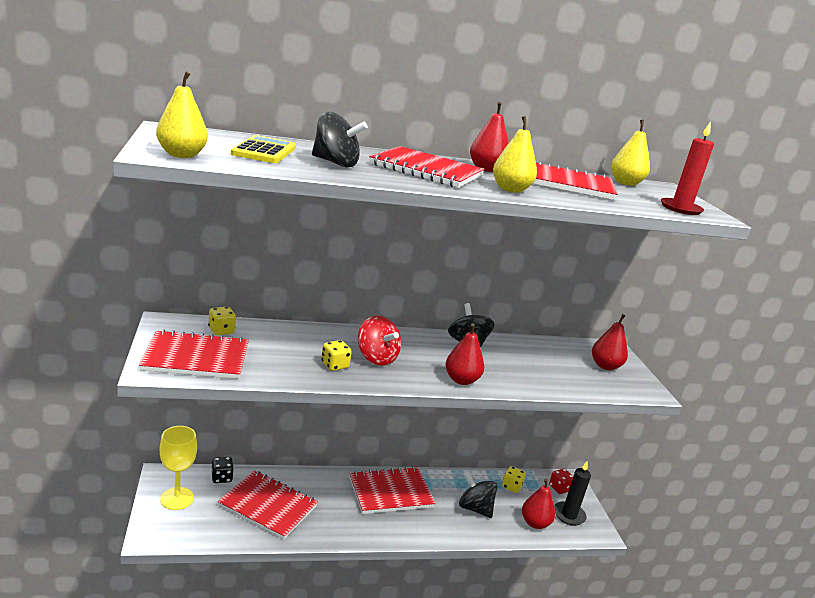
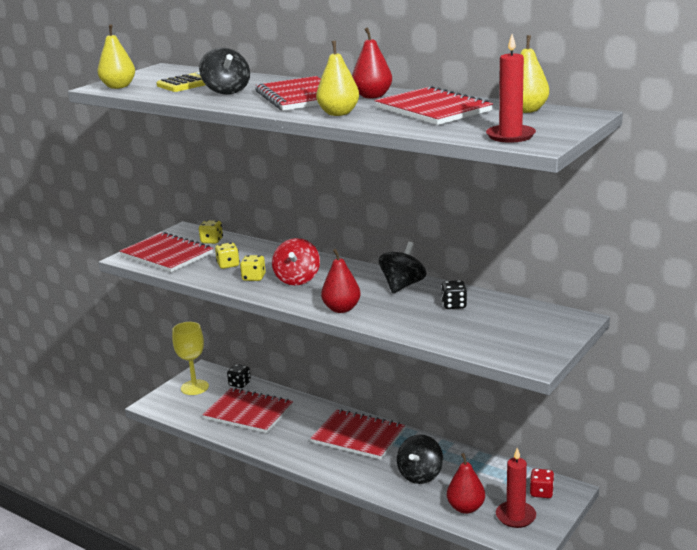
camera: 50 degrees right, 0 degrees up
red notebook [218,470,318,540] -> red notebook turned 45 degrees counterclockwise [202,388,293,433]
black spinning top [459,472,498,518] -> black spinning top turned 150 degrees counterclockwise [397,434,443,484]
yellow dice [502,466,526,493] -> yellow dice moved to [215,242,240,269]
black candle [554,462,591,526] -> red candle [496,448,536,528]
red pear [592,314,628,370] -> none
none -> black dice [441,280,467,309]

